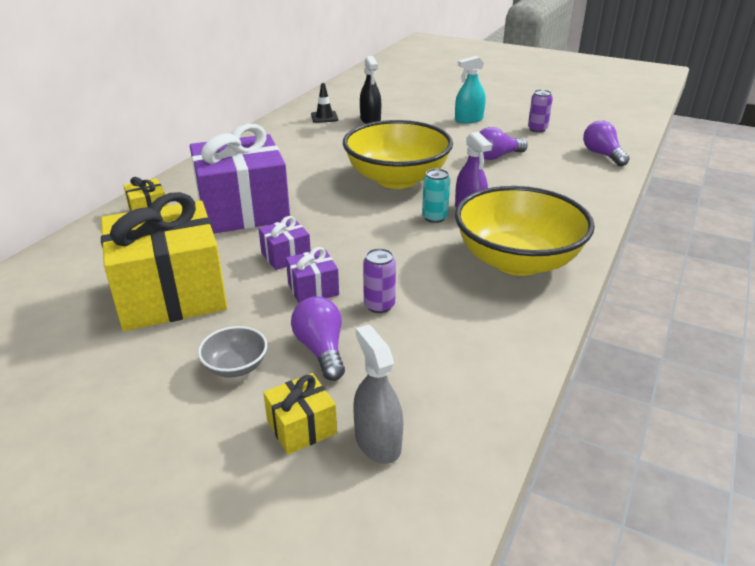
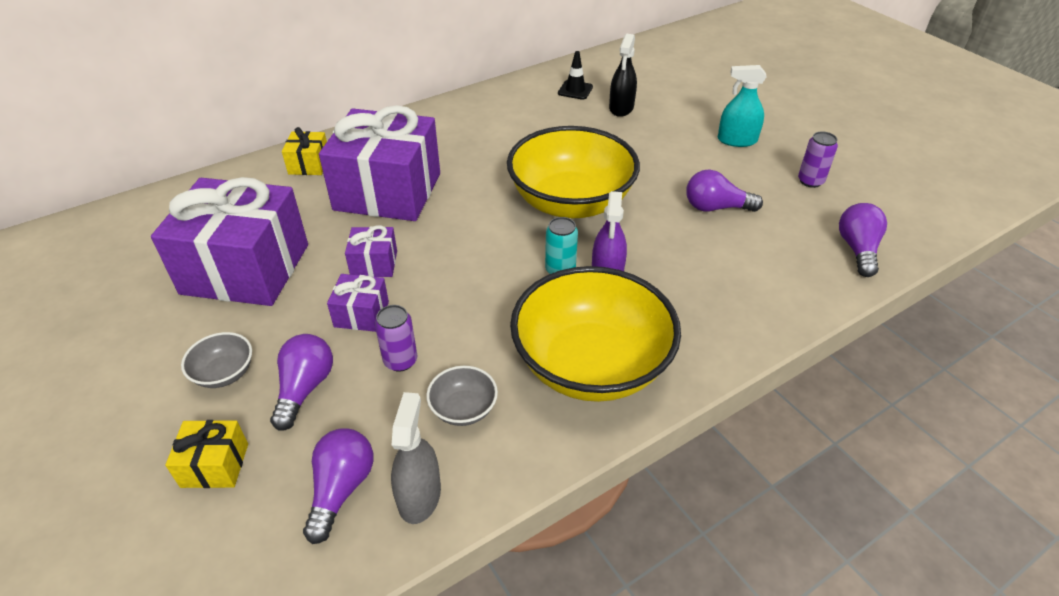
camera: 30 degrees right, 10 degrees up
yellow gift [101,192,227,331] -> purple gift [151,177,308,306]
grey spray bottle [353,325,403,464] -> grey spray bottle moved to [391,392,441,524]
none -> purple light bulb [303,428,374,544]
none -> grey bowl [426,366,498,426]

